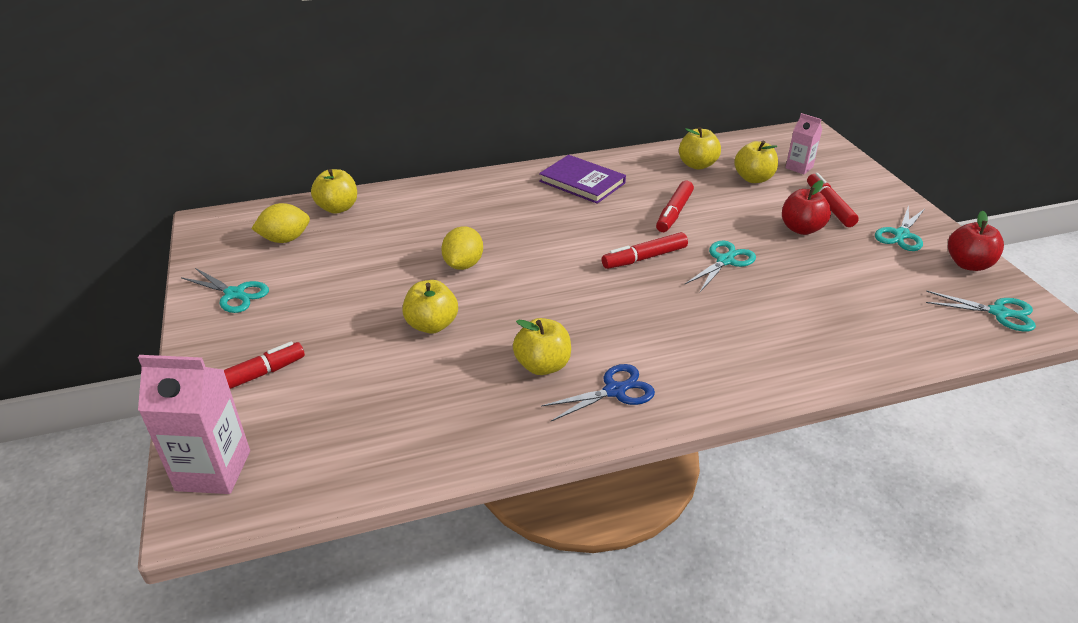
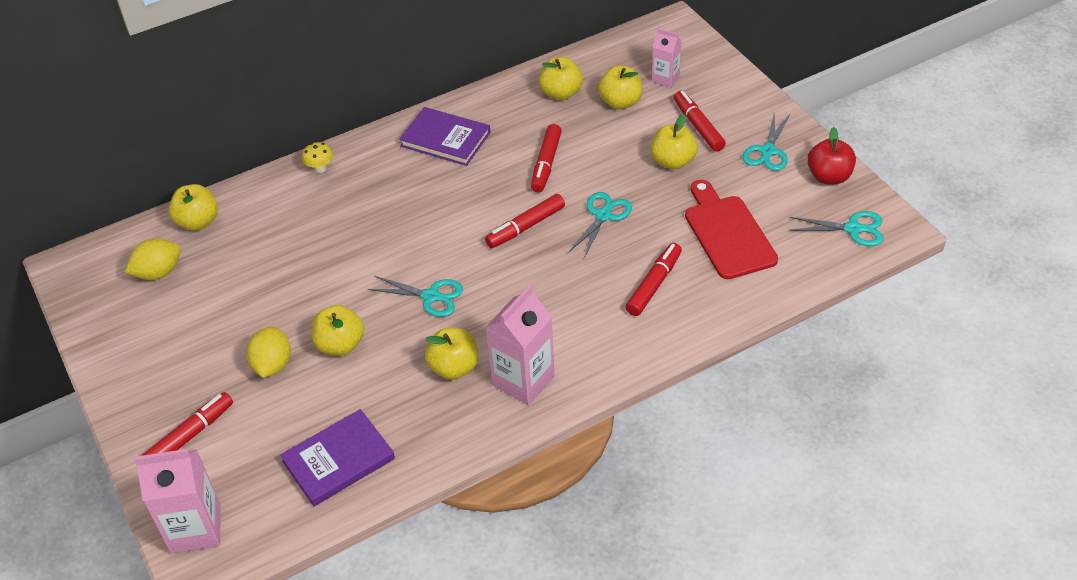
camera: 10 degrees left, 10 degrees up
turquoise scissors [181,268,269,313] -> turquoise scissors moved to [368,276,463,317]
yellow lemon [441,226,483,270] -> yellow lemon moved to [246,327,291,378]
blue scissors [541,364,655,421] -> pink carton [485,285,555,405]
red apple [782,180,831,235] -> yellow apple [651,114,698,170]
none -> purple book [280,409,395,506]
none -> yellow mushroom [302,142,333,173]
none -> red marker [625,243,682,316]
none -> red cutting board [685,180,778,279]

